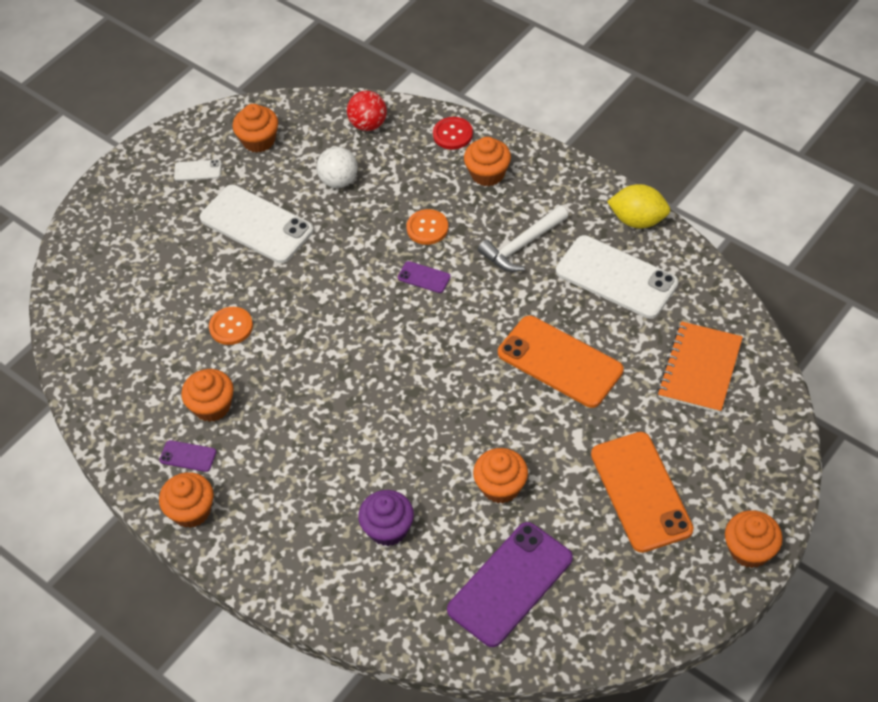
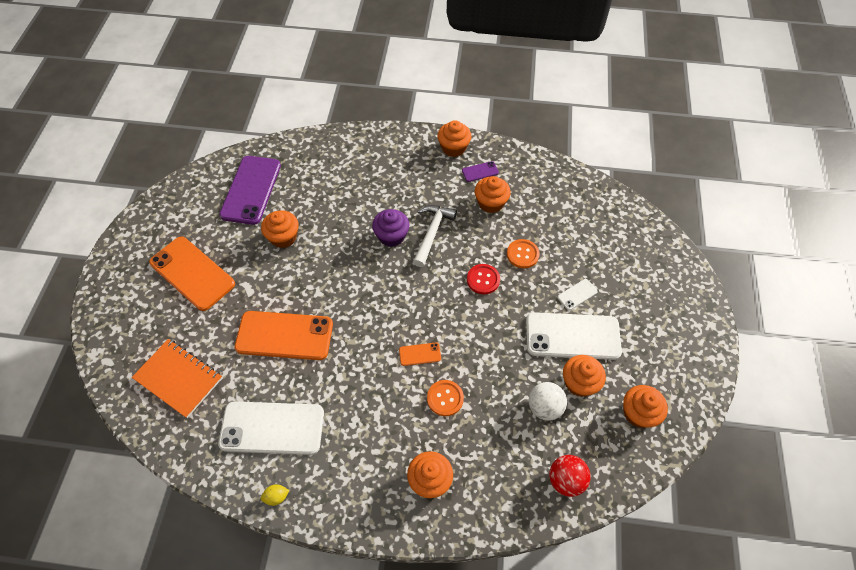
camera: 145 degrees right, 5 degrees up
white phone [174,160,221,181] -> white phone moved to [557,279,598,310]
purple cupcake [358,490,414,546] -> purple cupcake moved to [372,209,409,247]
purple phone [398,261,451,293] -> orange phone [399,342,441,366]
red button [433,117,473,150] -> red button moved to [467,264,500,294]
white hammer [478,205,568,272] -> white hammer moved to [413,205,457,267]
yellow lemon [607,184,670,229] -> yellow lemon [261,484,290,506], size x0.48
orange notebook [657,321,743,413] -> orange notebook turned 45 degrees counterclockwise [132,339,222,418]
orange cupcake [725,510,783,568] -> orange cupcake moved to [563,355,606,397]

